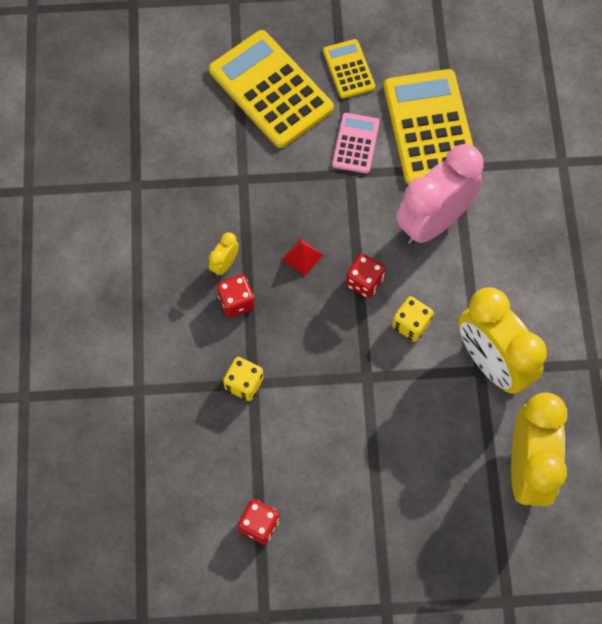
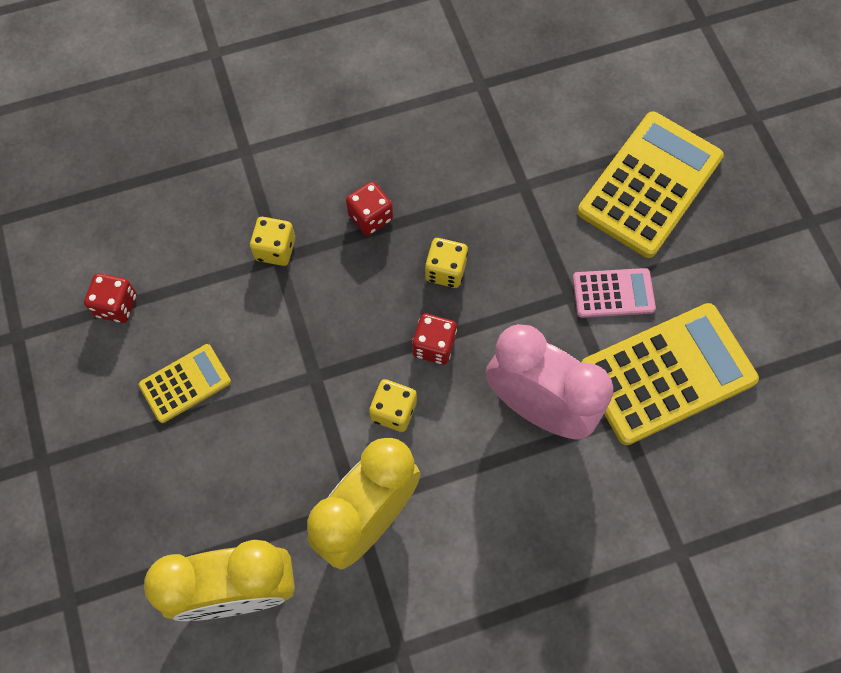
camera: 75 degrees right, 0 degrees up
yellow clock [209,232,239,276] -> none
red pyramid [282,238,323,276] -> yellow dice [425,238,468,288]
yellow calculator [323,39,375,99] -> yellow calculator moved to [139,344,231,423]

